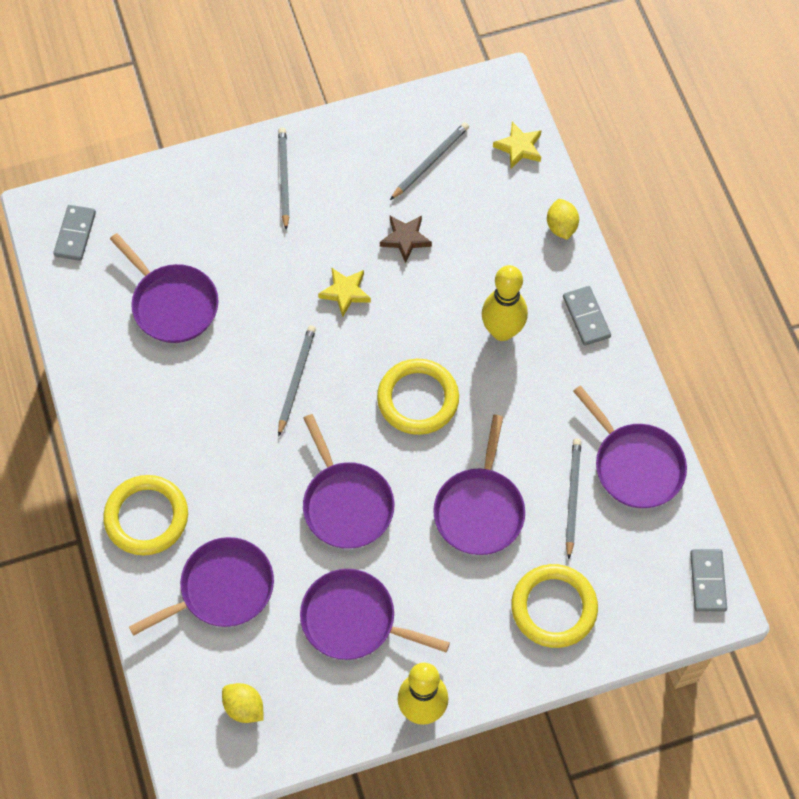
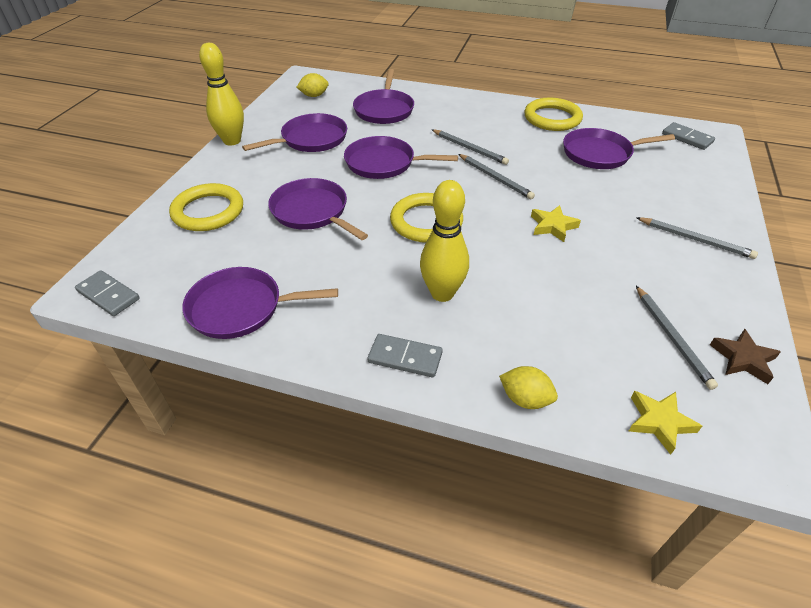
camera: 125 degrees right, 20 degrees down
yellow ring [103,475,188,555] -> yellow ring moved to [524,97,583,131]
brown star [380,215,432,263] -> brown star moved to [710,329,781,384]
grey pencil [566,438,581,559] -> grey pencil moved to [432,130,509,165]

